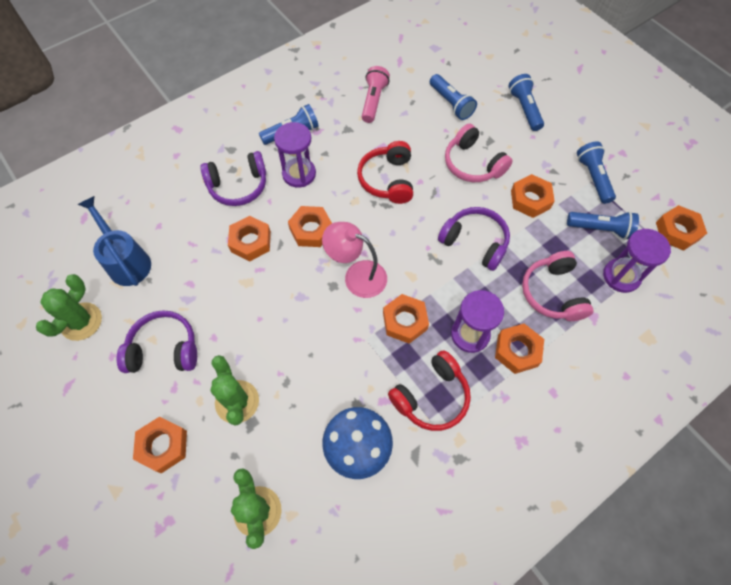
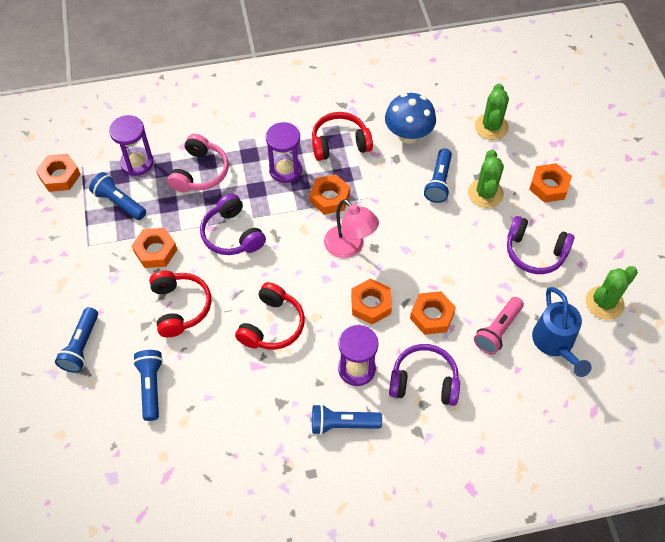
camera: 155 degrees left, 5 degrees down
pink flashlight [362,66,390,123] -> pink flashlight moved to [474,297,524,355]
pink headphones [445,124,513,182] -> red headphones [149,271,211,337]
orange nut [495,324,544,374] -> none
blue flashlight [577,141,616,204] -> blue flashlight moved to [424,148,452,203]

